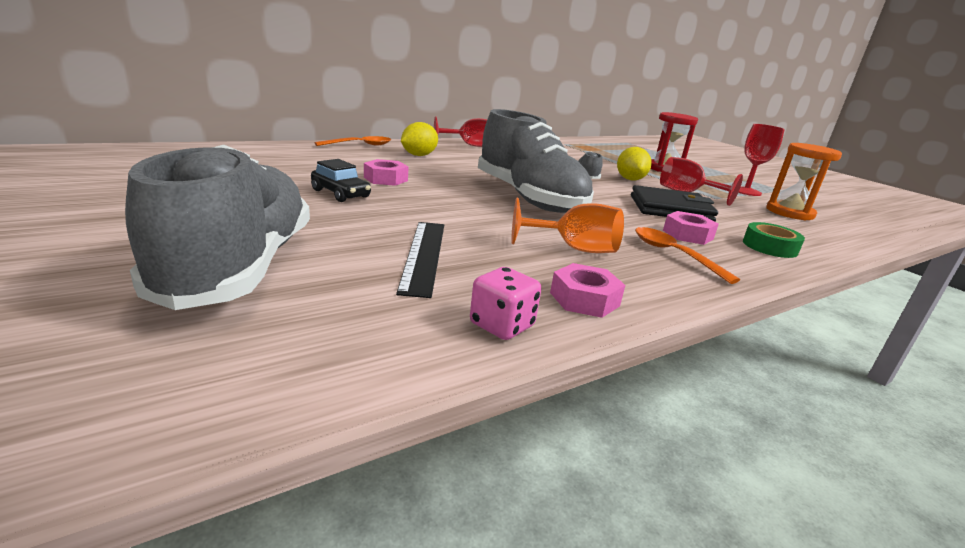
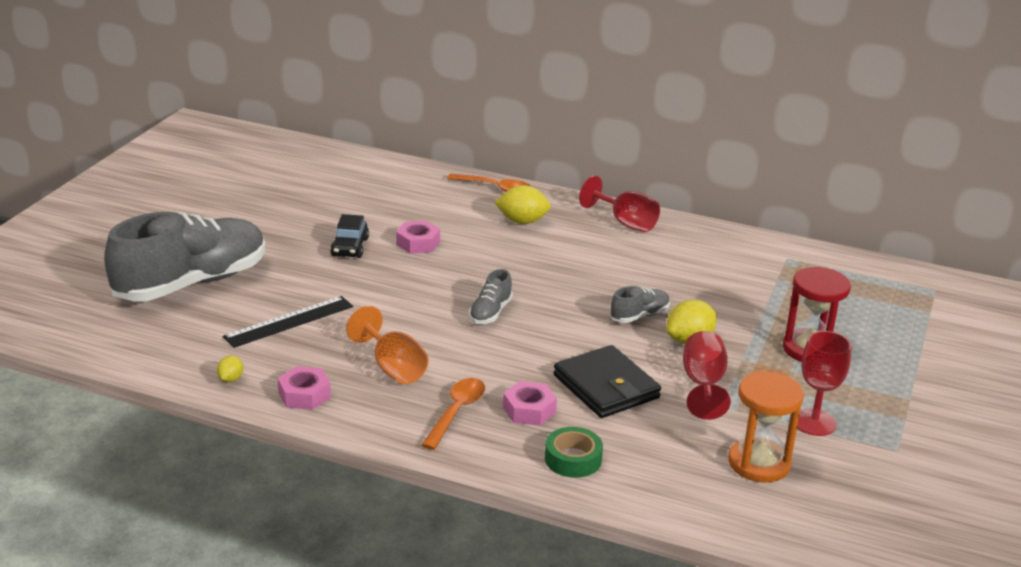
camera: 55 degrees right, 5 degrees up
pink dice [470,267,541,340] -> yellow lemon [217,355,243,382]
grey shoe [478,109,594,213] -> grey shoe [469,269,513,324], size x0.42

